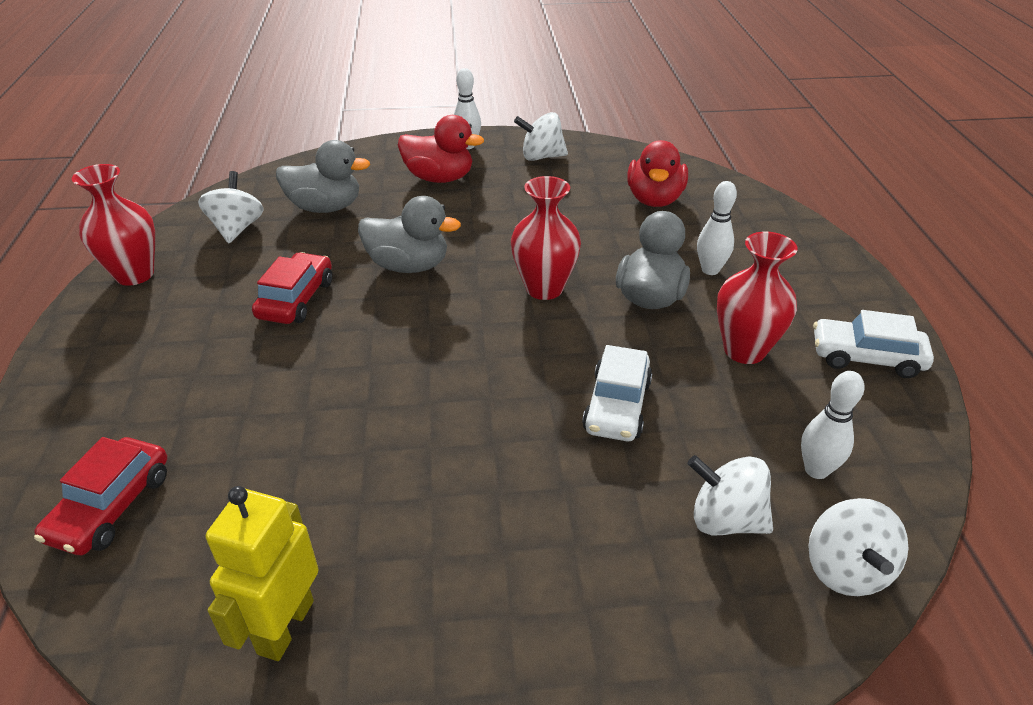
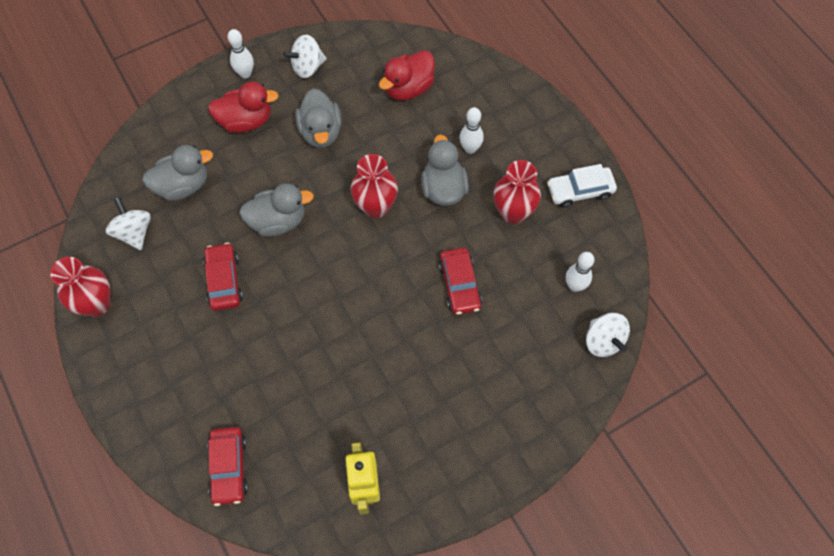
camera: 25 degrees left, 25 degrees up
white car [582,345,653,441] -> red car [439,248,482,315]
red duck [627,140,688,207] -> red duck turned 60 degrees clockwise [379,50,435,100]
white spinning top [687,455,773,536] -> none
none -> grey duck [295,88,342,148]

